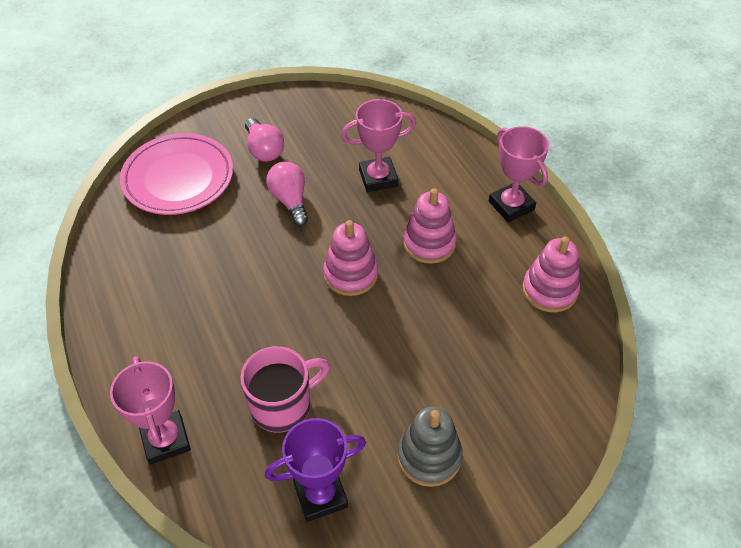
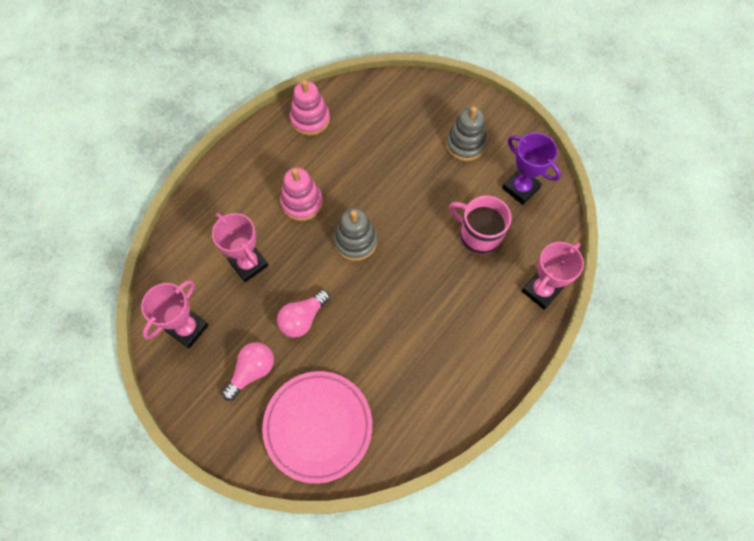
camera: 115 degrees left, 15 degrees up
pink stacking toy [323,220,378,296] -> grey stacking toy [334,208,377,261]
pink trophy [489,126,549,222] -> pink trophy moved to [141,280,209,349]

